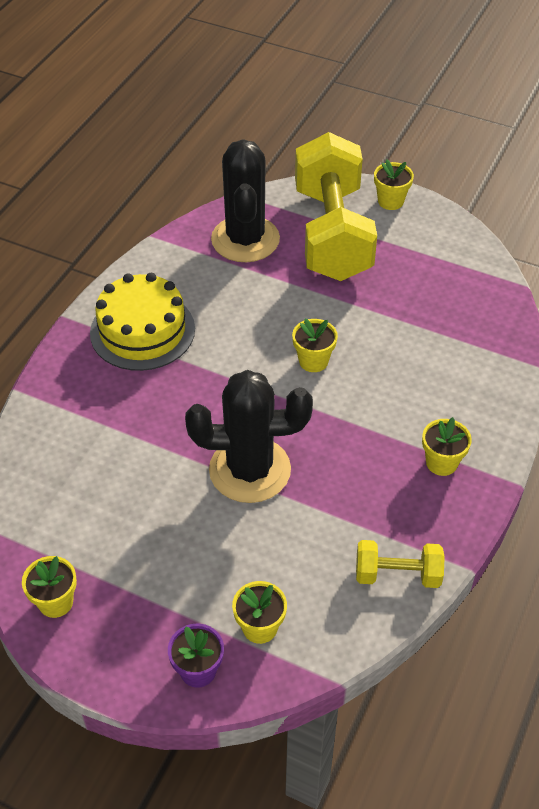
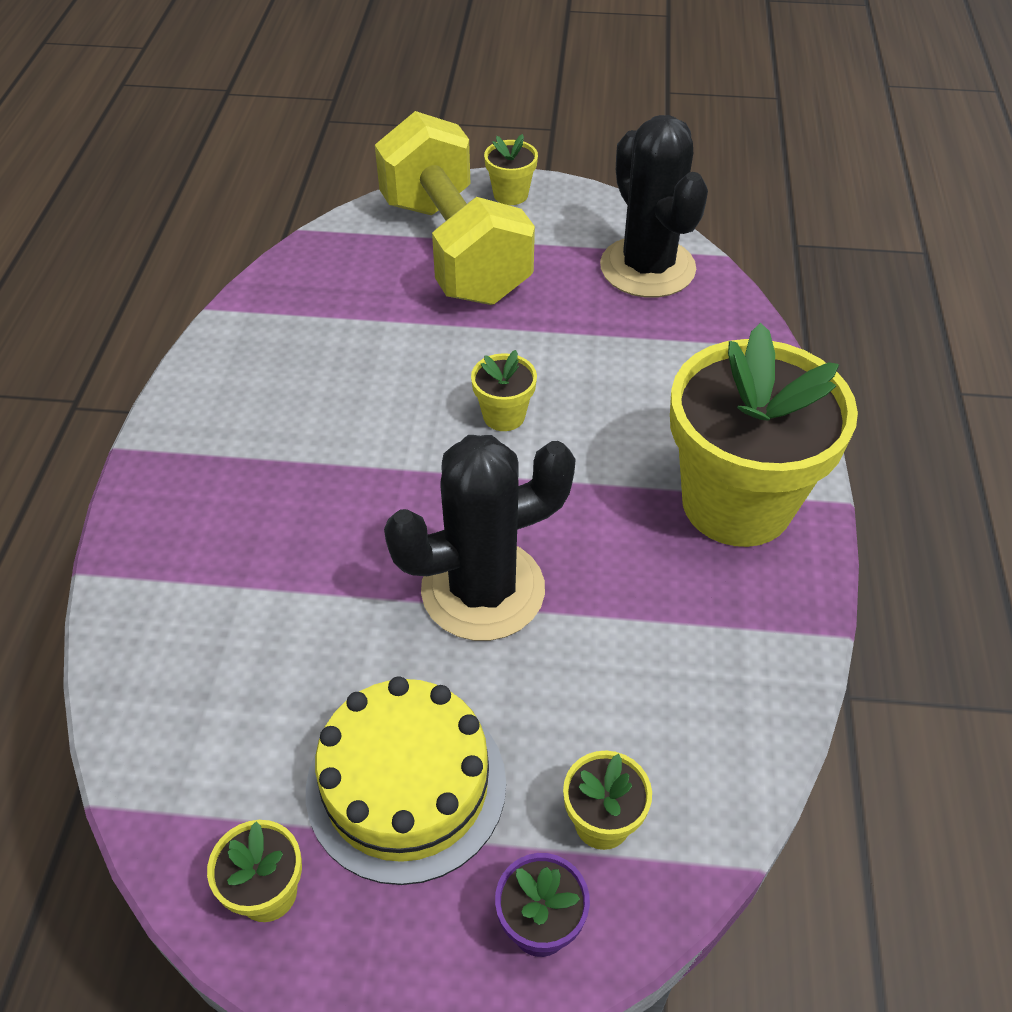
camera: 20 degrees left, 0 degrees up
yellow cake [90,273,195,371] -> yellow cake moved to [306,676,506,885]
black cactus [211,139,280,262] -> black cactus moved to [600,115,708,298]
yellow dumbbell [356,540,445,588] -> none
yellow flower pot [422,417,472,476] -> yellow flower pot [670,323,858,547], size x2.44

